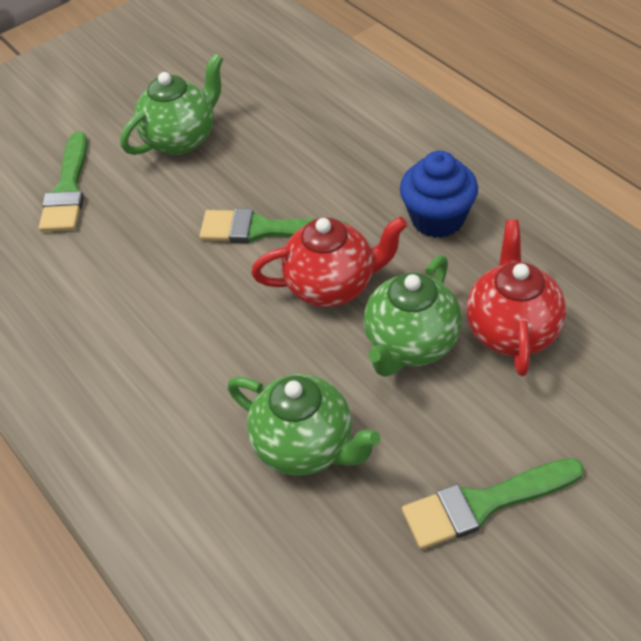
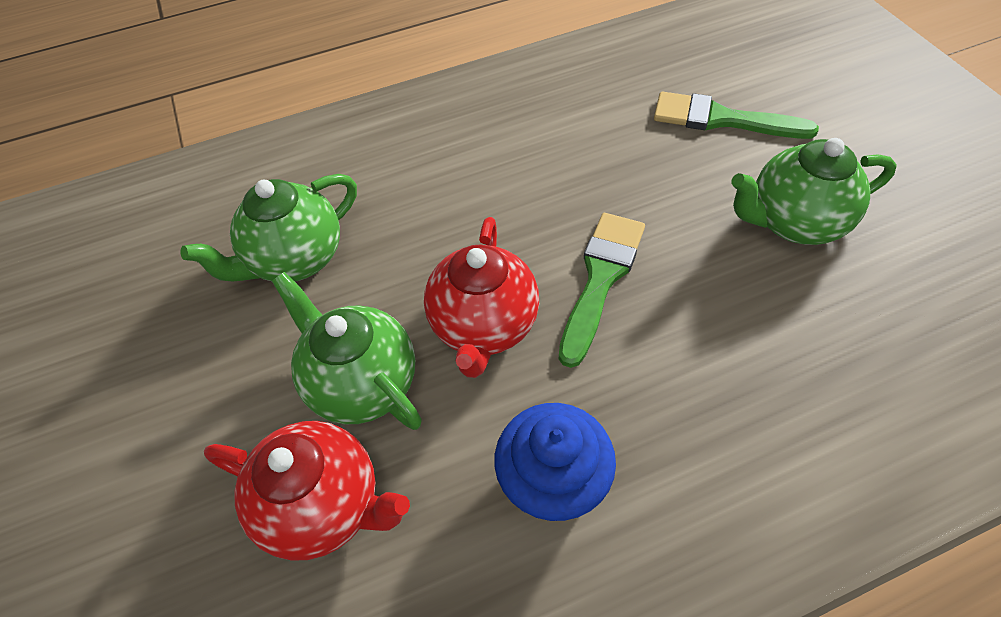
camera: 105 degrees right, 5 degrees up
green teapot [121,54,223,155] -> green teapot turned 105 degrees clockwise [731,138,897,245]
green brush [402,458,584,550] -> none

